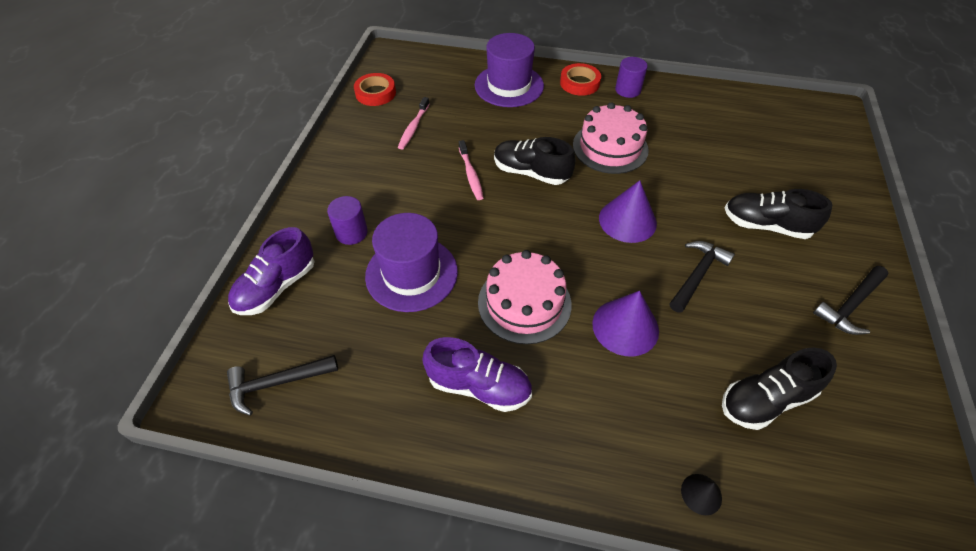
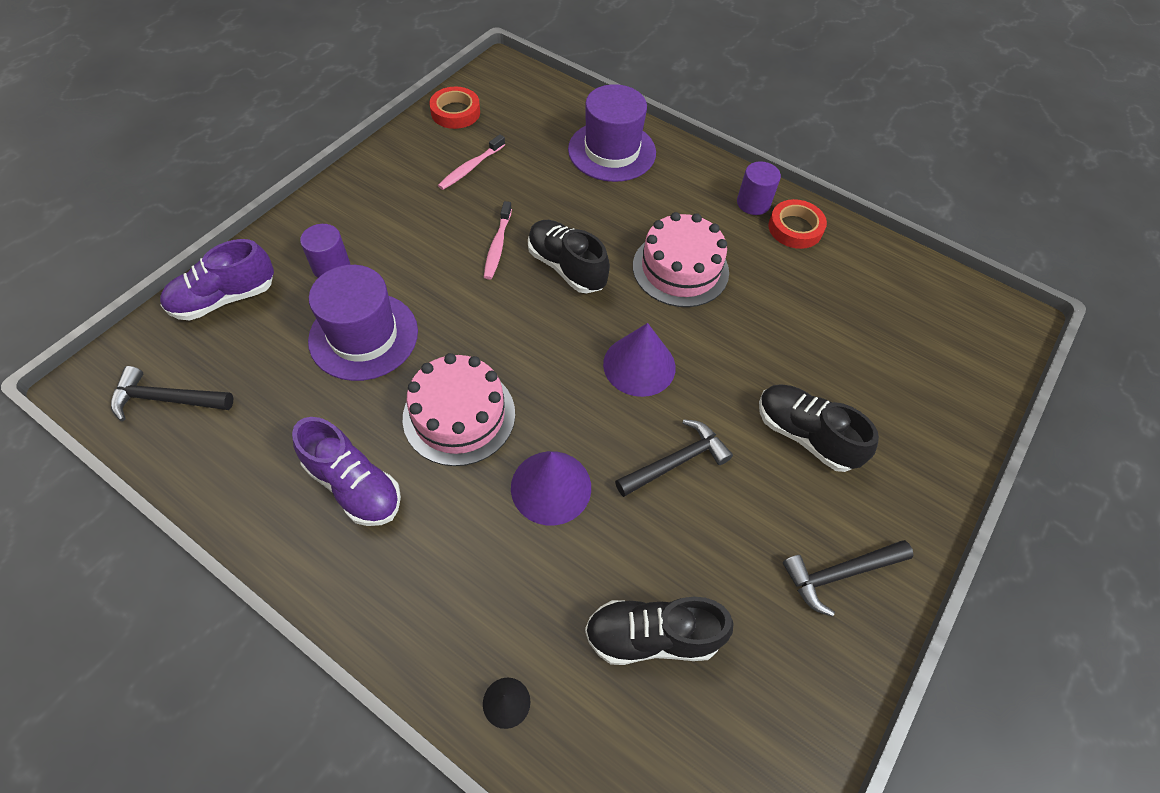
camera: 20 degrees right, 5 degrees up
red tape [560,63,601,96] -> red tape moved to [768,199,827,249]

